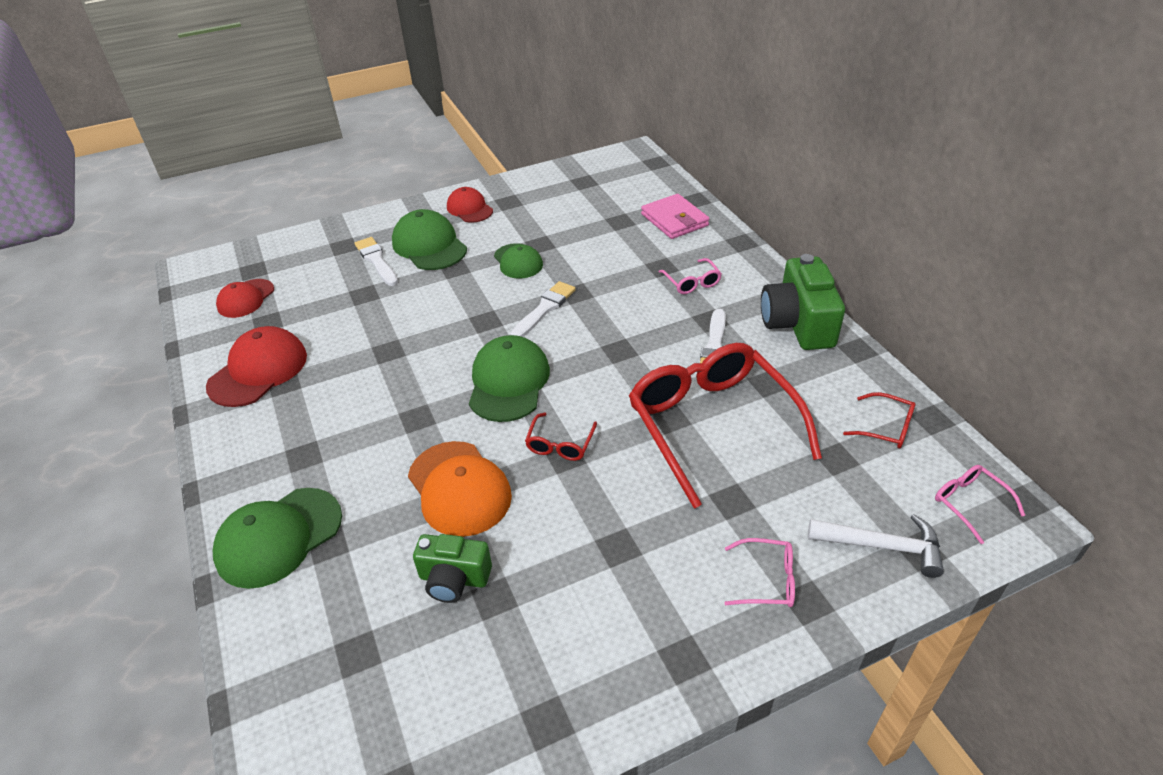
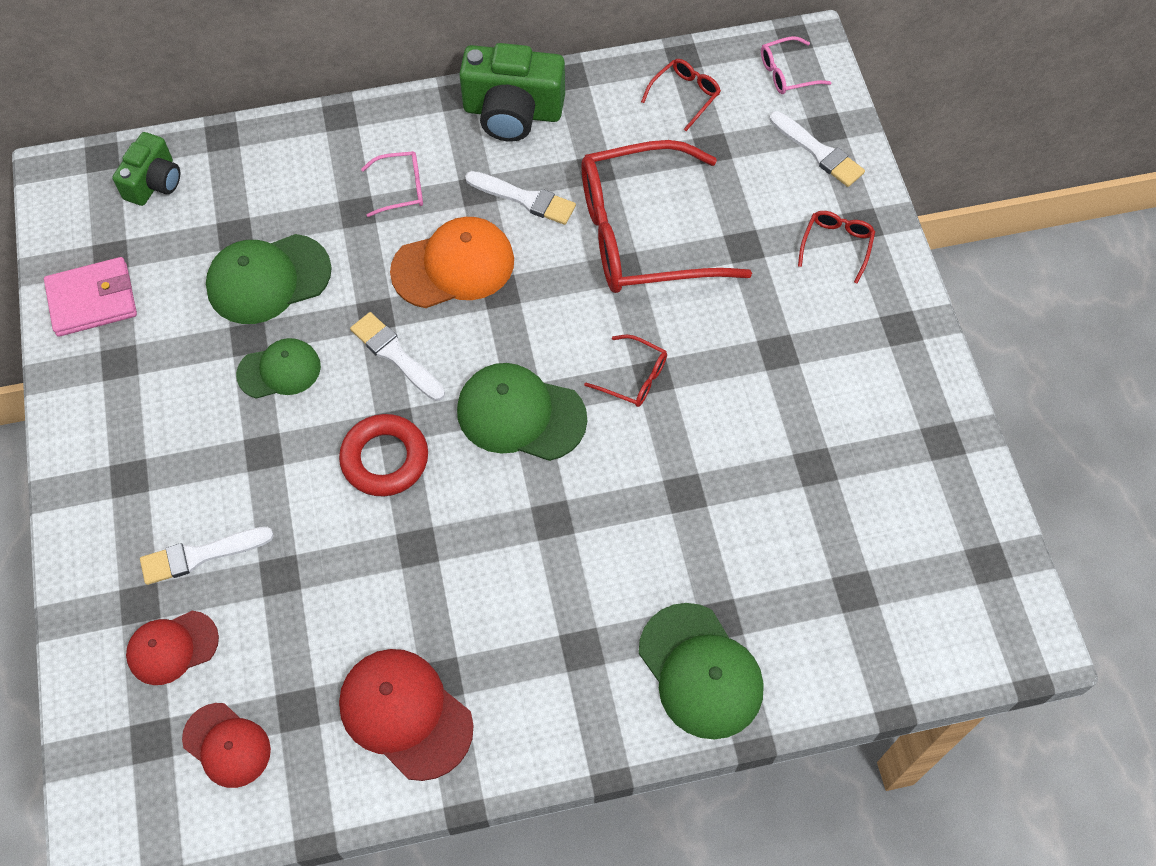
camera: 80 degrees left, 20 degrees up
green cap [392,209,467,270] -> green cap moved to [206,234,332,324]
orange cap [408,441,512,537] -> orange cap moved to [390,217,514,308]
green camera [413,534,492,603] -> green camera moved to [112,132,180,206]
red cap [447,187,493,222] -> red cap moved to [126,611,219,685]
pink wallet [641,194,709,239] -> pink wallet moved to [44,257,137,337]
pink glasses [724,538,795,607] -> red glasses [798,211,875,283]
white hammer [808,514,944,578] -> white brush [769,111,865,187]
none -> red ring [339,414,428,496]

